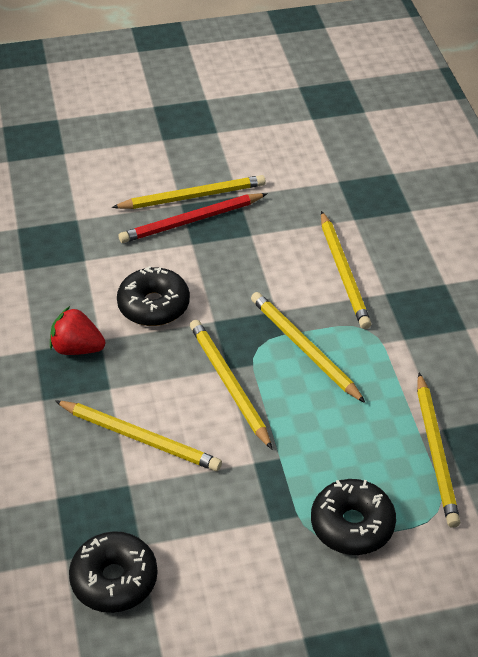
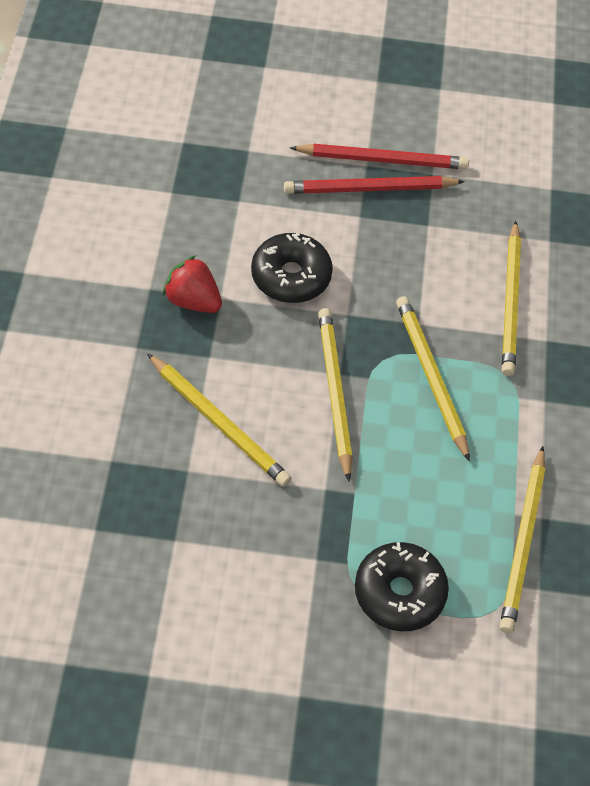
camera: 15 degrees right, 10 degrees up
black donut [69,531,158,613] -> none
yellow pencil [111,175,266,209] -> red pencil [290,144,469,169]

